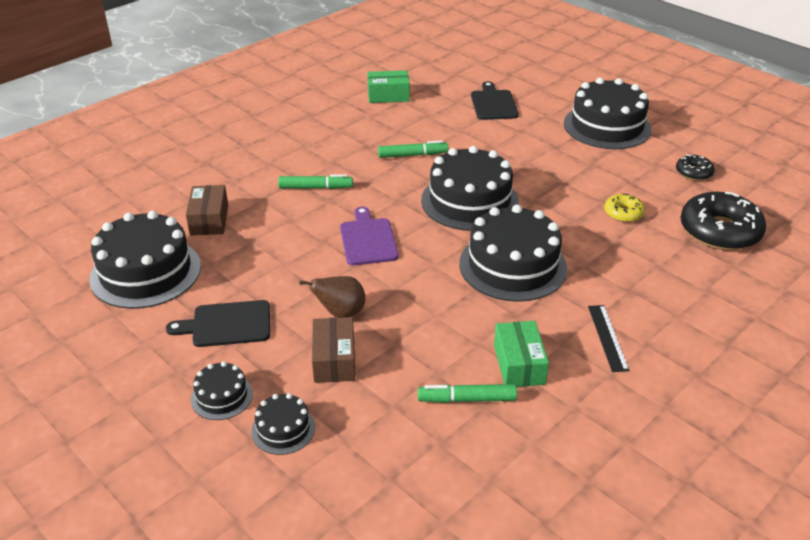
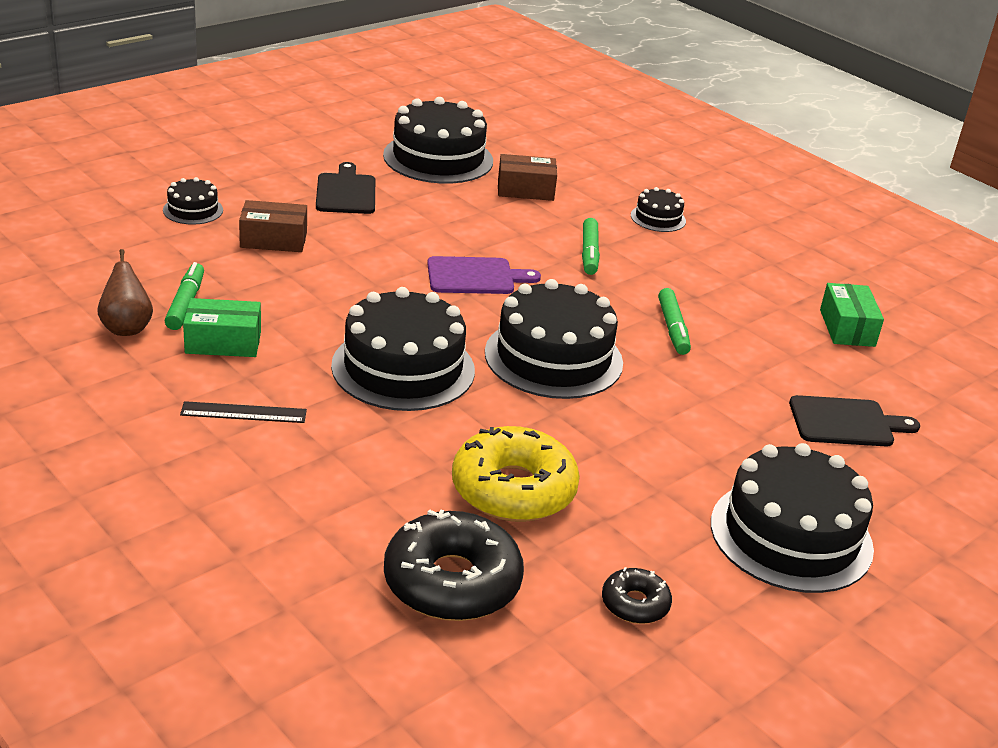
camera: 90 degrees right, 5 degrees down
black cake [191,361,253,420] -> black cake moved to [631,187,686,232]
brown pear [299,276,365,318] -> brown pear moved to [98,249,153,336]
yellow donut [604,194,645,222] -> yellow donut [452,426,580,522], size x1.99

